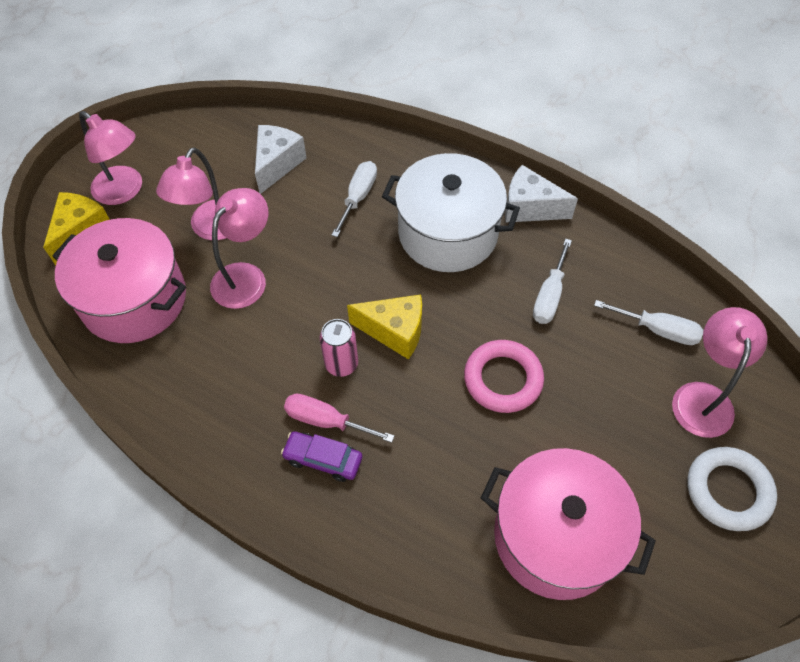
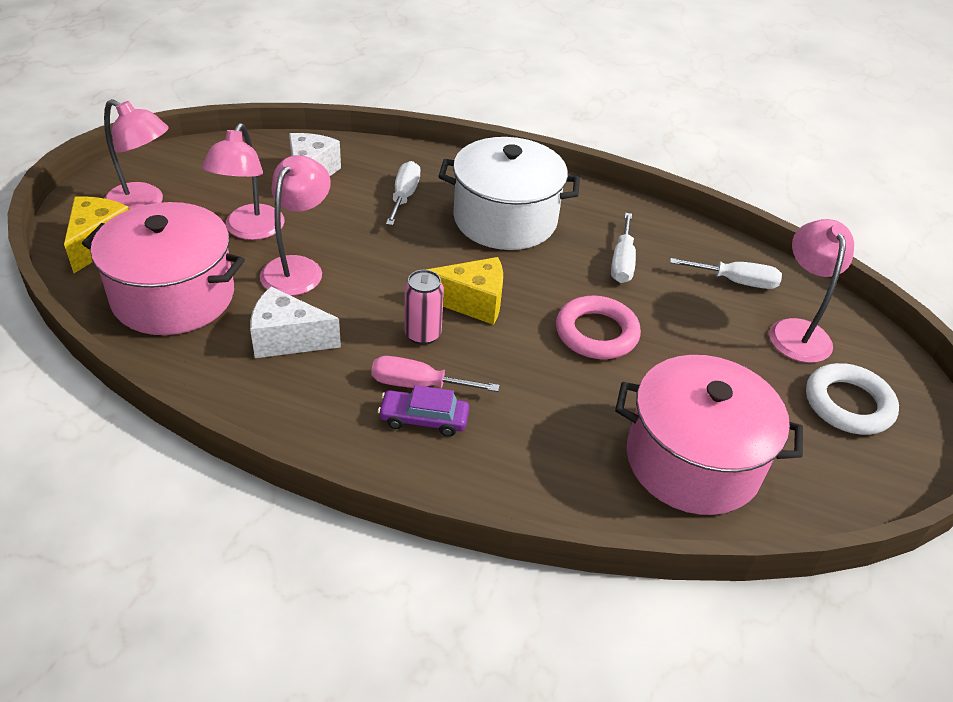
camera: 15 degrees left, 15 degrees down
white cheese [505,165,578,222] -> white cheese moved to [250,287,341,358]

